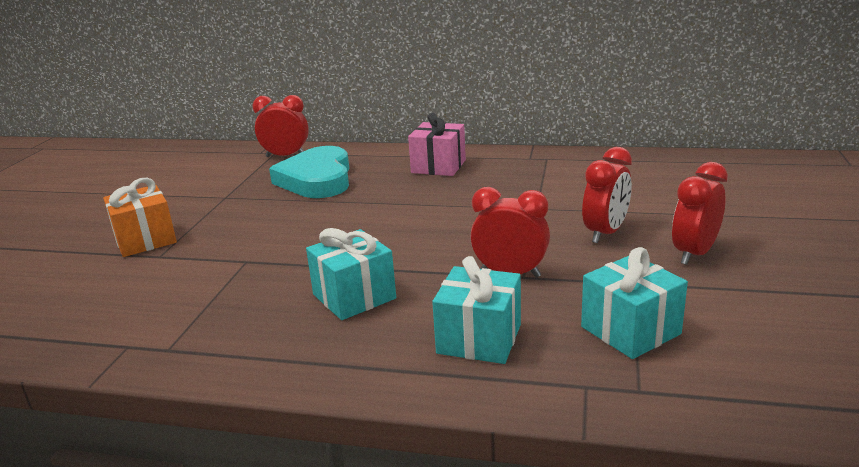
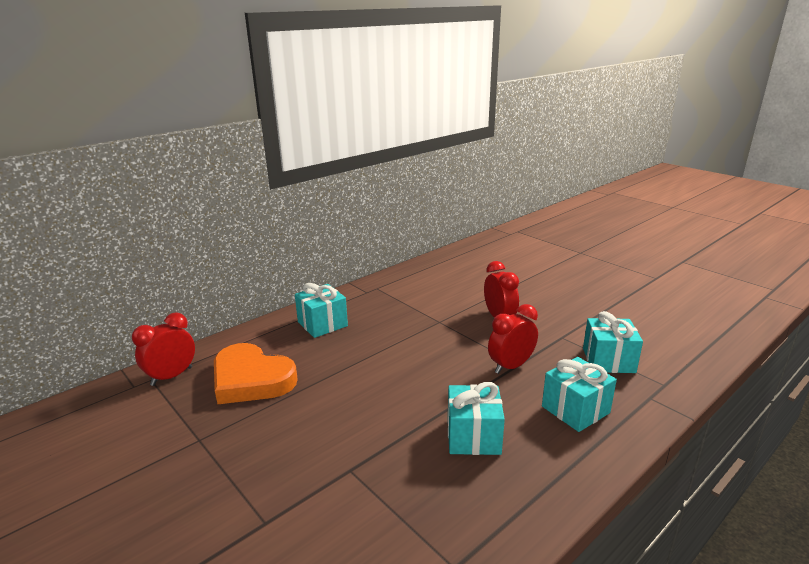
camera: 55 degrees left, 0 degrees up
orange gift [103,178,177,257] -> none
turquoise heart [269,146,349,198] -> orange heart [214,343,298,404]
pink gift [408,113,466,176] -> turquoise gift [295,283,348,338]
red clock [672,162,728,265] -> none

